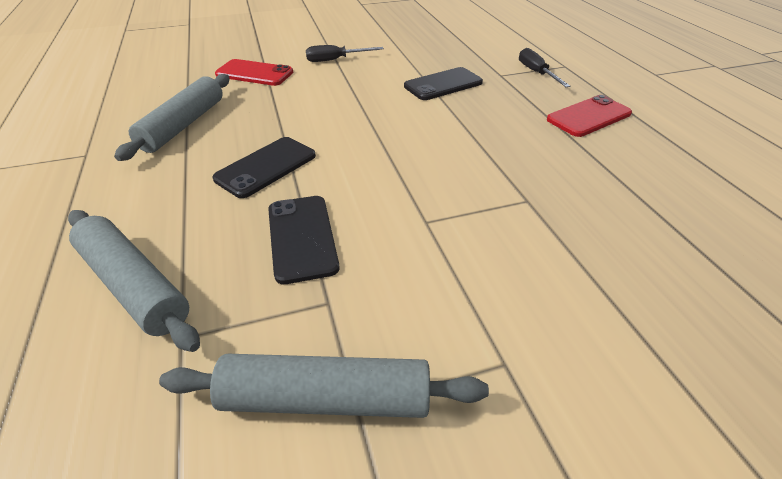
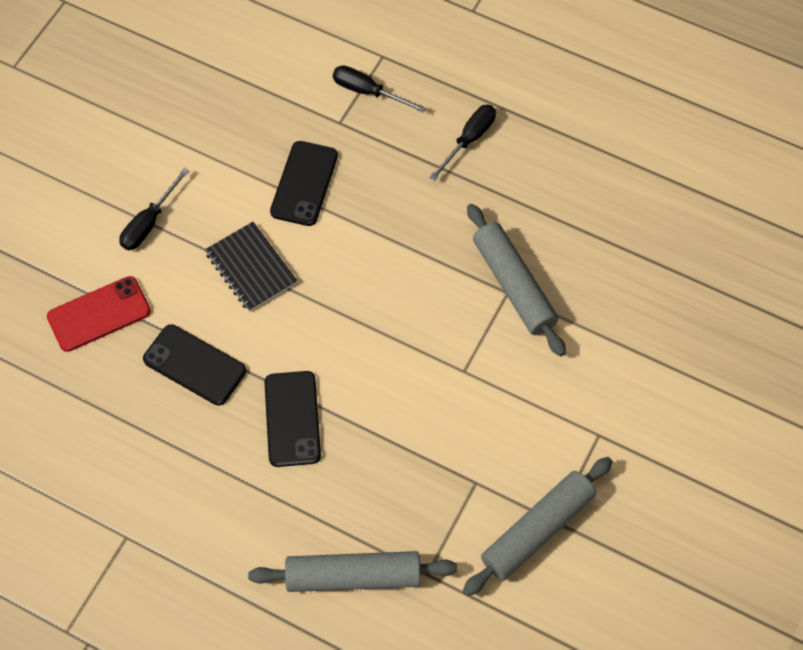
camera: 45 degrees left, 20 degrees up
grey rolling pin [114,74,230,161] -> grey rolling pin moved to [467,204,566,356]
black phone [268,196,339,284] -> black phone moved to [143,324,246,405]
red phone [547,95,632,137] -> black screwdriver [429,105,496,181]
none -> black notebook [205,222,297,312]

